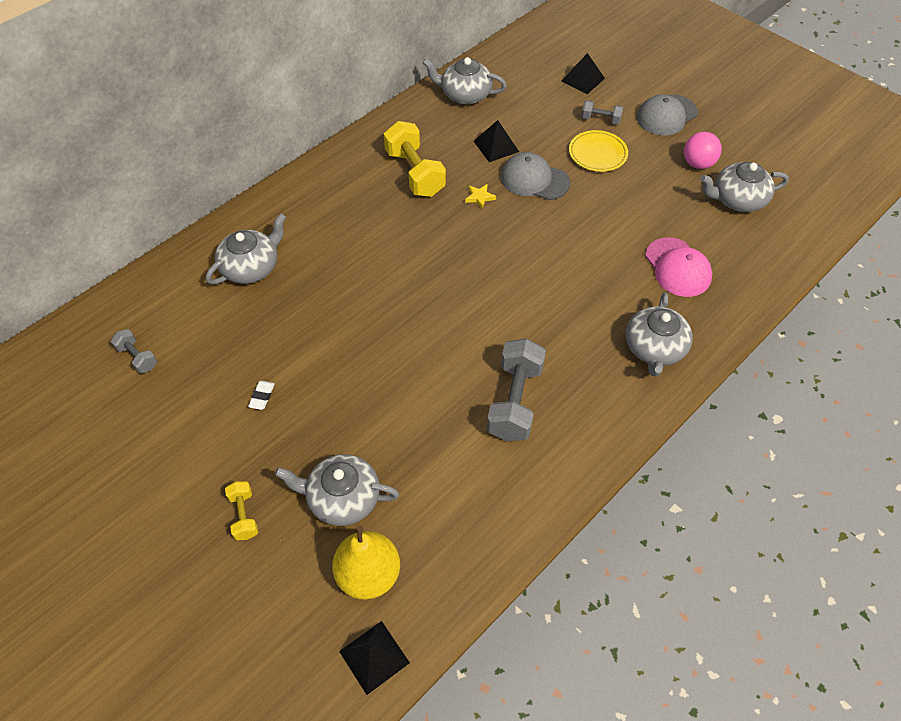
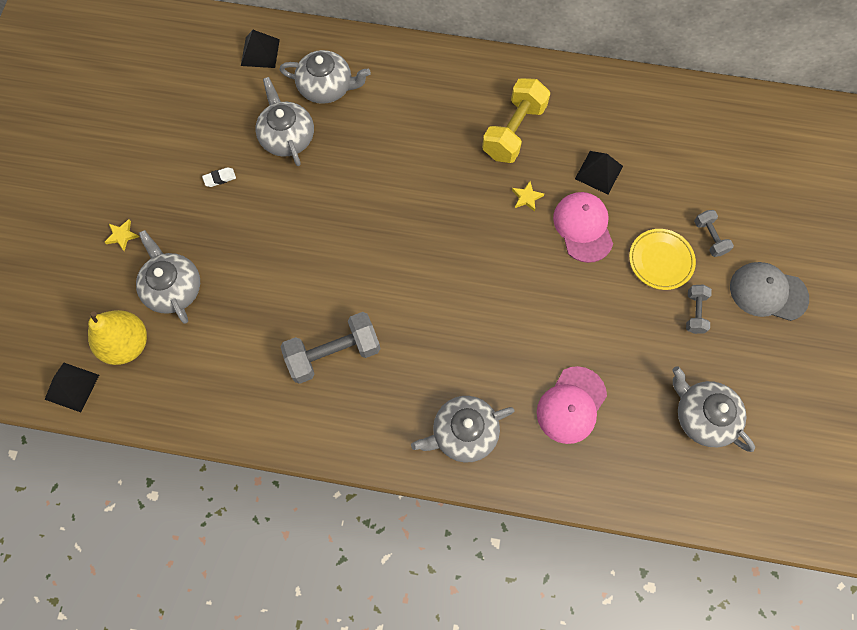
camera: 55 degrees right, 15 degrees up
grey dumbbell [111,329,157,373] -> grey dumbbell moved to [686,285,712,334]
yellow dumbbell [225,481,258,540] -> yellow star [105,220,139,251]
grey teapot [423,57,507,104] -> grey teapot moved to [255,77,314,166]
grey cap [501,152,570,200] -> pink cap [553,192,613,263]
black pyramid [561,53,605,94] -> black pyramid moved to [241,30,280,68]
pink ball [684,132,722,169] -> none

